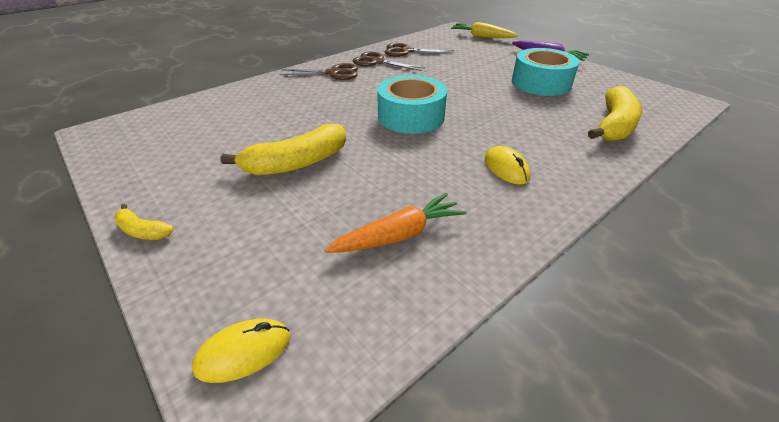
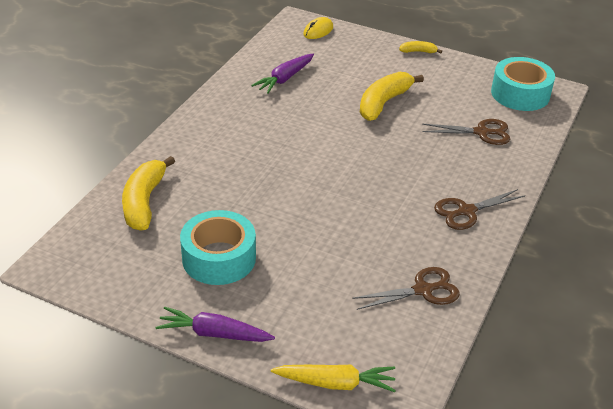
camera: 155 degrees right, 0 degrees up
orange carrot [324,193,467,253] -> purple carrot [251,54,314,94]
brown scissors [353,52,425,71] -> brown scissors moved to [422,119,510,145]
turquoise tape [377,75,447,134] -> turquoise tape moved to [491,57,555,111]
yellow mouse [485,146,530,185] -> none

